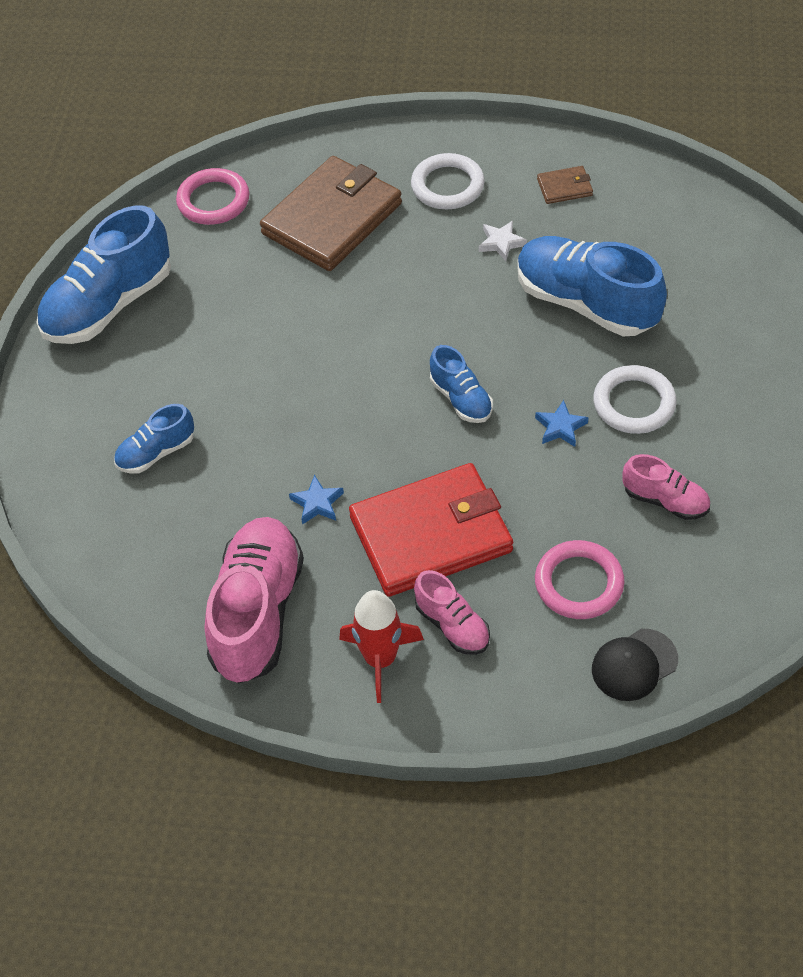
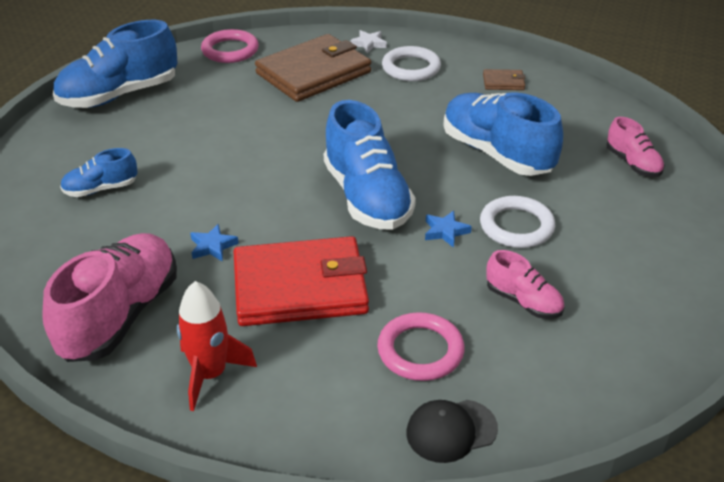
camera: 10 degrees right, 15 degrees down
pink shoe [414,570,490,655] -> pink shoe moved to [607,117,665,177]
blue shoe [430,345,493,423] -> blue shoe [324,100,416,230], size x1.94
white star [479,220,527,261] -> white star moved to [350,30,387,53]

